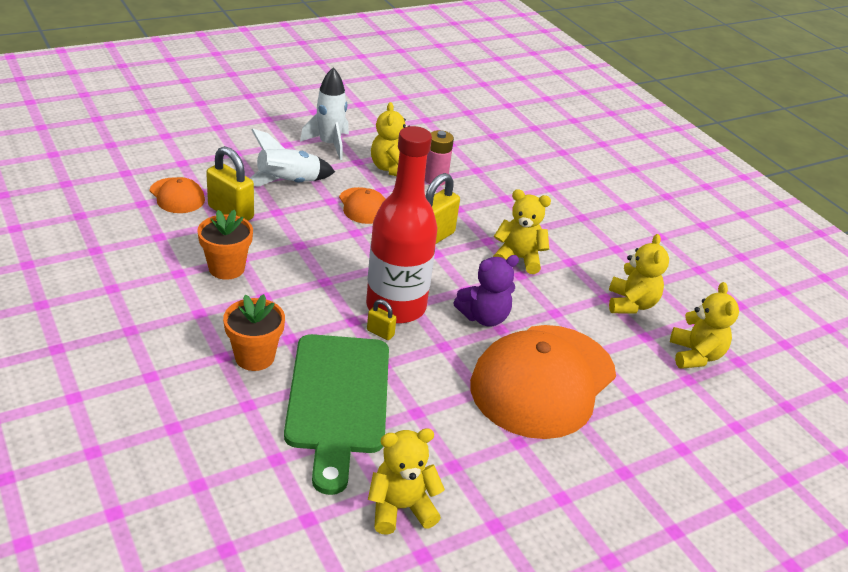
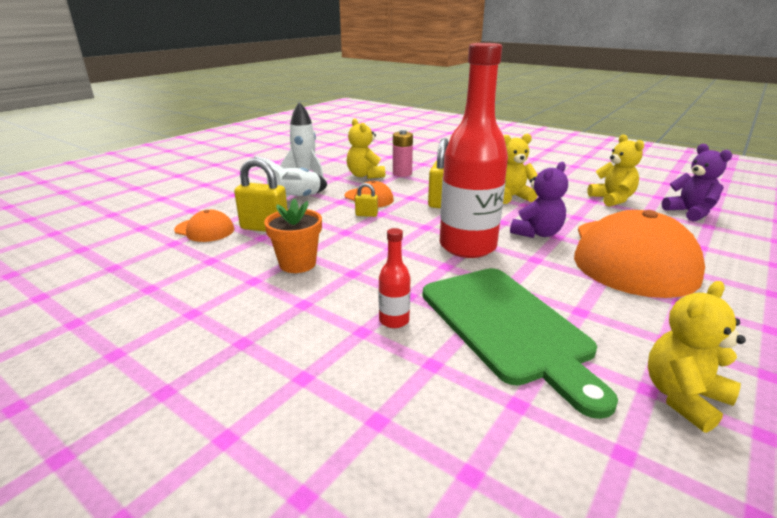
camera: 20 degrees left, 10 degrees down
orange flower pot [223,294,285,371] -> red bottle [378,228,410,328]
yellow padlock [367,299,396,340] -> yellow padlock moved to [355,183,378,217]
yellow teddy bear [670,282,739,369] -> purple teddy bear [662,144,732,222]

